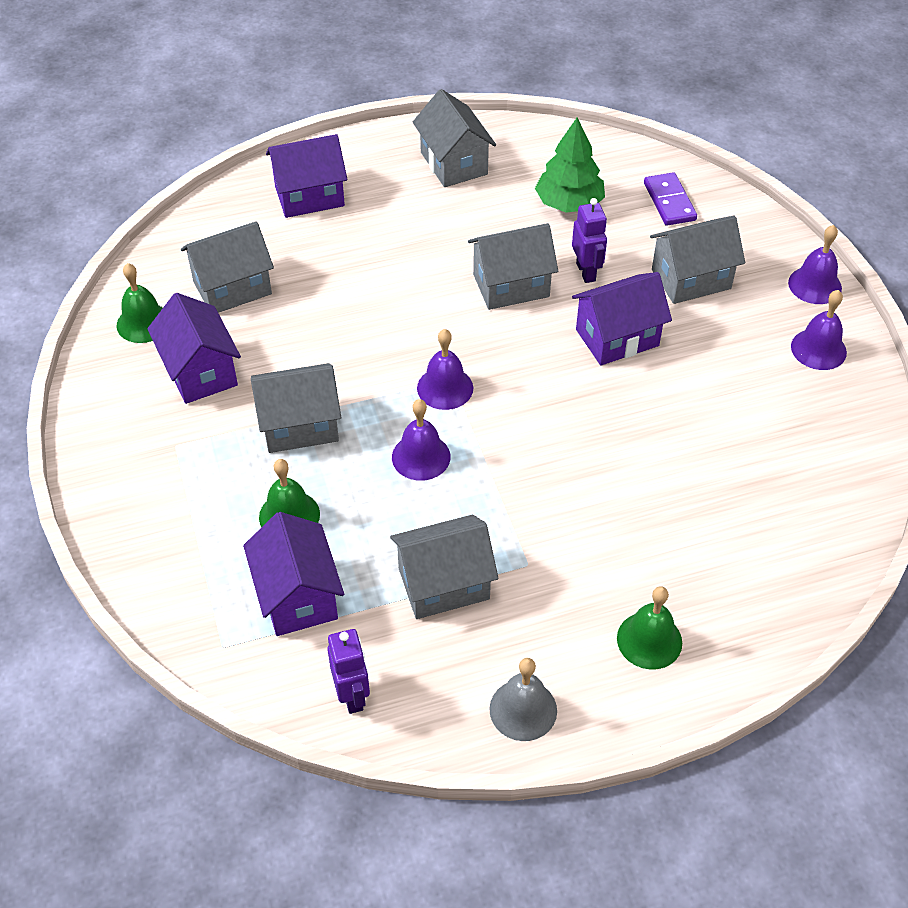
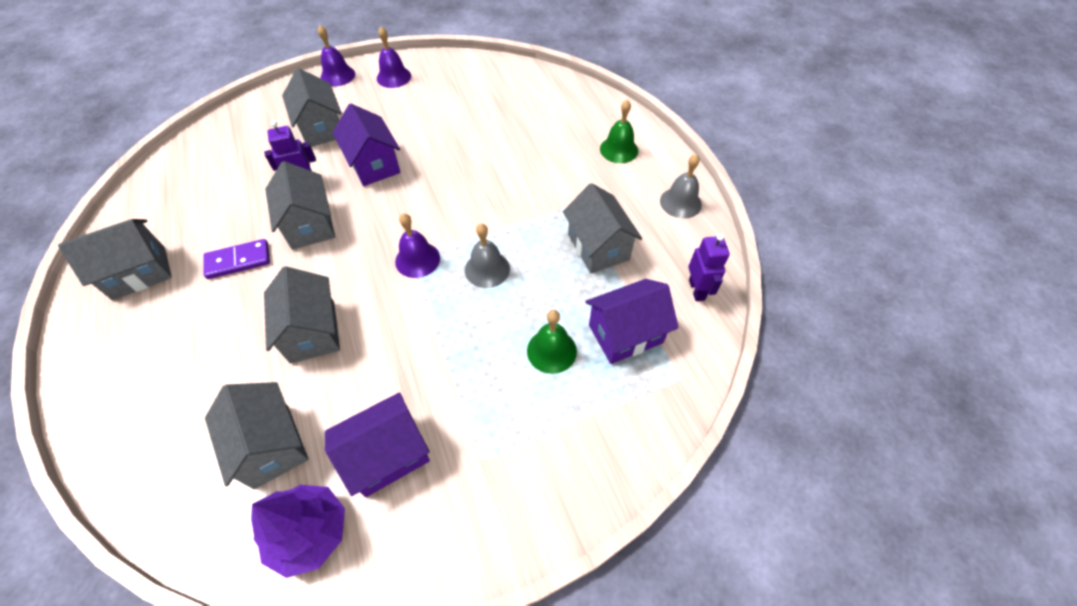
camera: 95 degrees left, 5 degrees up
green bell [116,263,163,343] -> purple tree [251,485,345,578]
grey house [251,363,341,453] -> grey house moved to [264,266,340,364]
purple house [266,134,347,218] -> none
purple robot [327,629,370,714] -> purple robot turned 105 degrees clockwise [688,234,730,301]
purple bell [392,399,451,481] -> grey bell [465,224,510,288]
green tree [535,117,605,213] -> none
purple domino [644,172,697,226] -> purple domino moved to [204,239,270,279]

